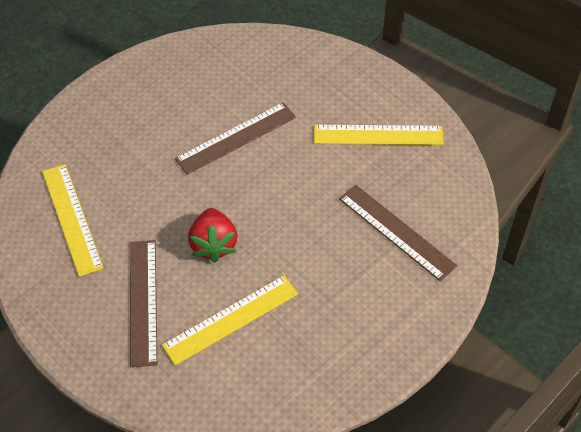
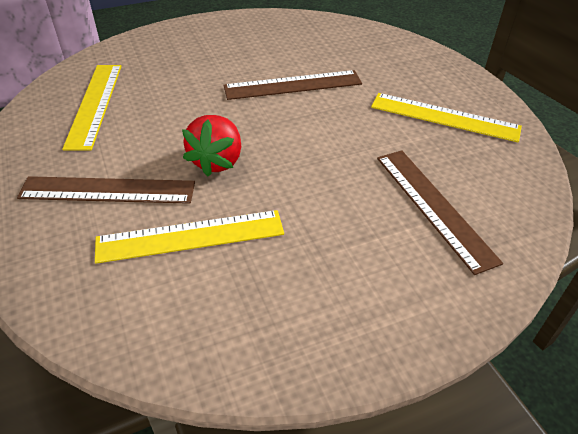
camera: 20 degrees right, 10 degrees down
brown ruler [130,240,157,367] -> brown ruler turned 75 degrees clockwise [17,176,195,204]

